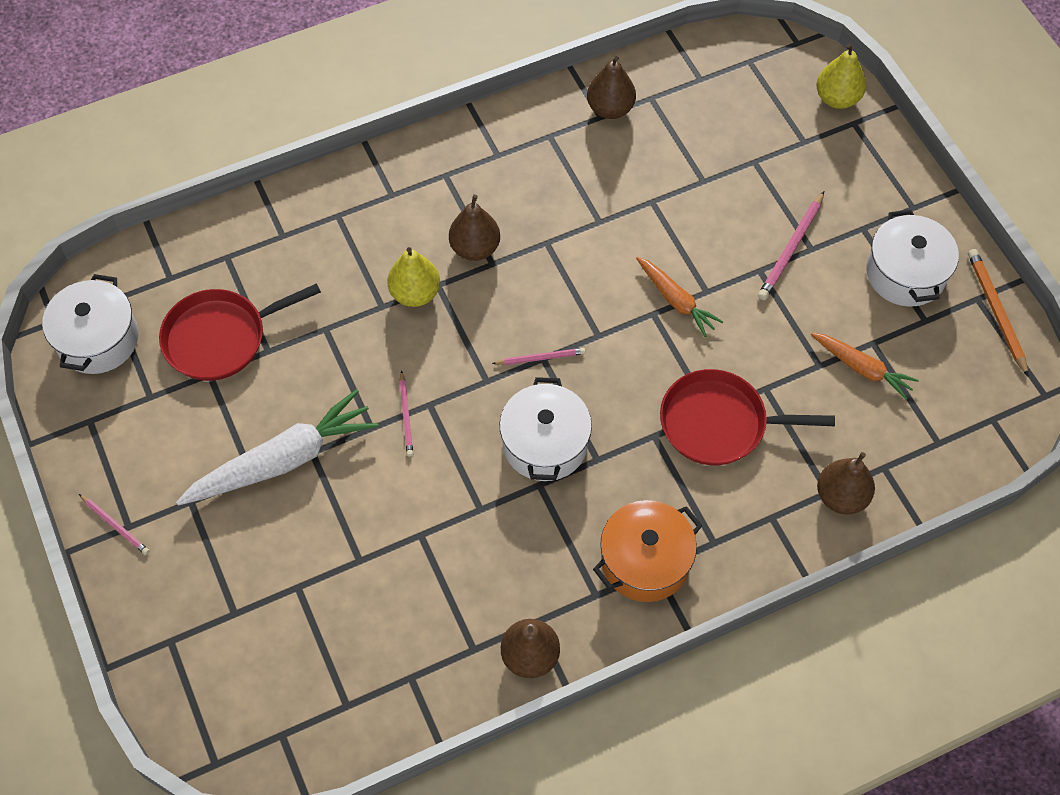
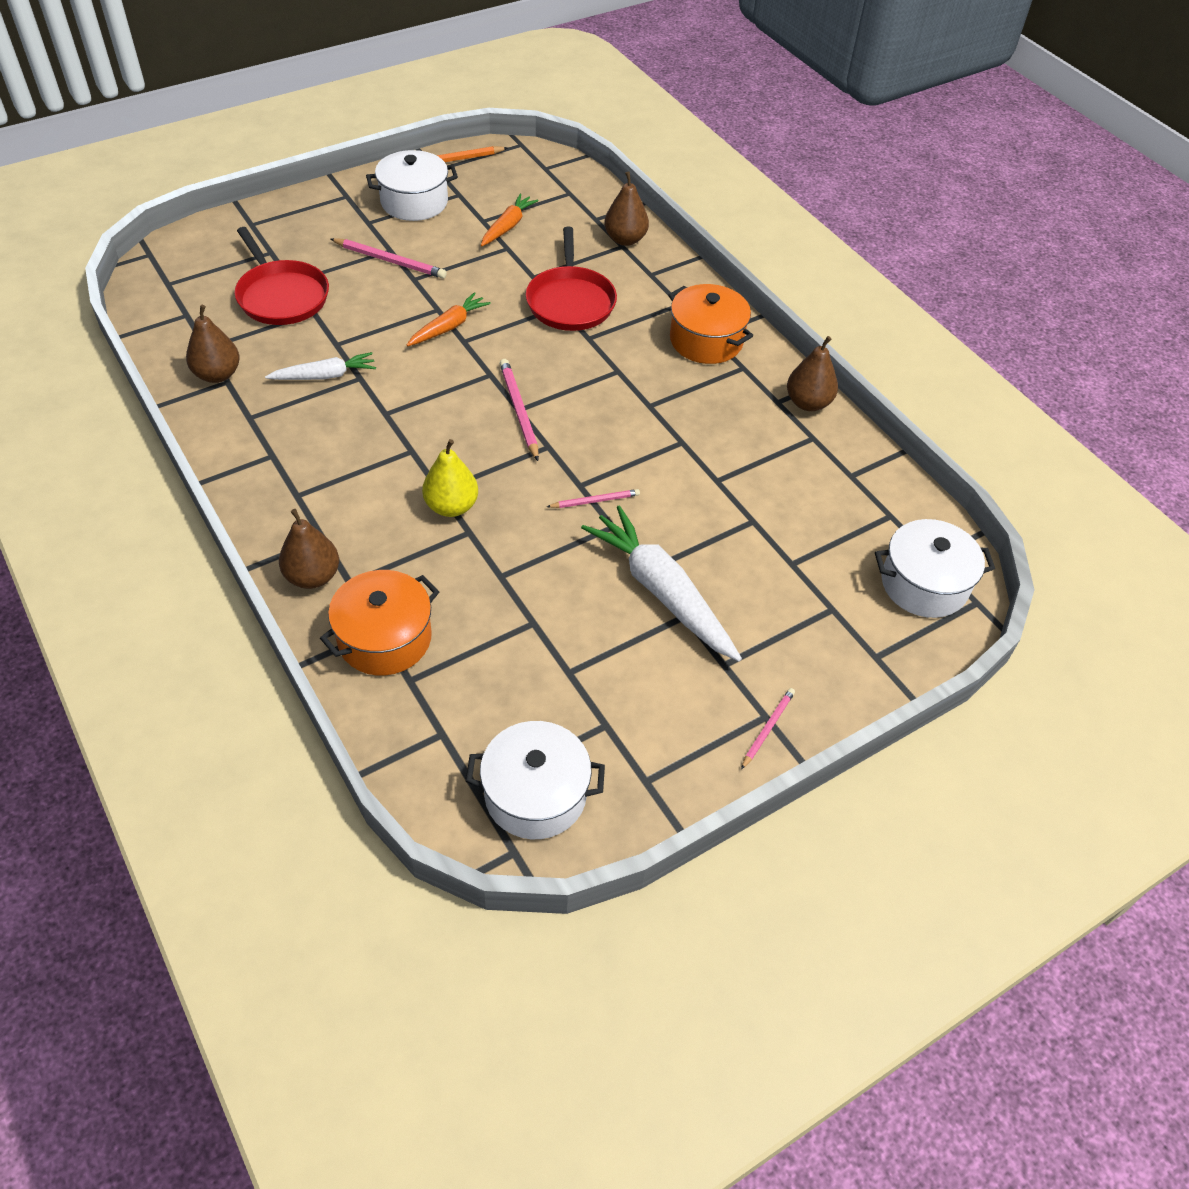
camera: 100 degrees left, 10 degrees down
red pan [159,283,321,381] -> red pan moved to [234,227,329,325]
brown pear [449,195,500,261] -> brown pear moved to [279,509,339,589]
pink pencil [492,348,585,365] -> pink pencil [499,359,539,461], size x1.62
white pot [499,377,592,481] -> white pot moved to [875,519,995,618]
yellow pear [817,44,866,109] -> none
none -> white carrot [265,352,376,380]
none -> orange pot [320,570,439,675]

